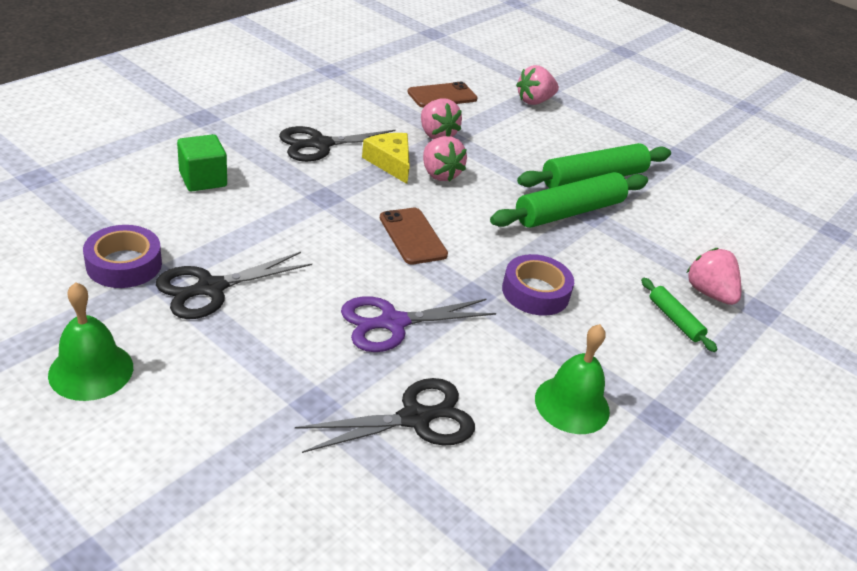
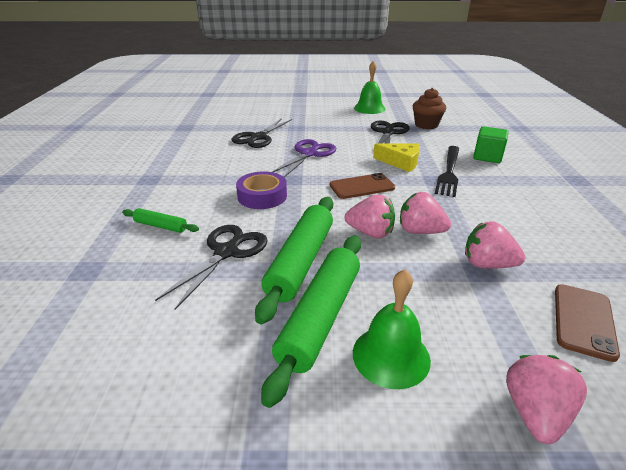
camera: 145 degrees right, 5 degrees down
purple tape [83,225,162,288] -> brown cupcake [413,88,446,129]
black scissors [279,126,396,162] -> black scissors moved to [155,225,268,310]
yellow cheese [362,133,410,184] -> yellow cheese moved to [373,143,420,172]
brown phone [380,208,448,265] -> brown phone turned 45 degrees counterclockwise [330,173,395,199]
green bell [535,324,610,434] -> green bell moved to [353,269,431,389]
pink strawberry [686,248,741,305] -> pink strawberry moved to [345,194,395,238]
none -> black fork [435,146,459,197]

